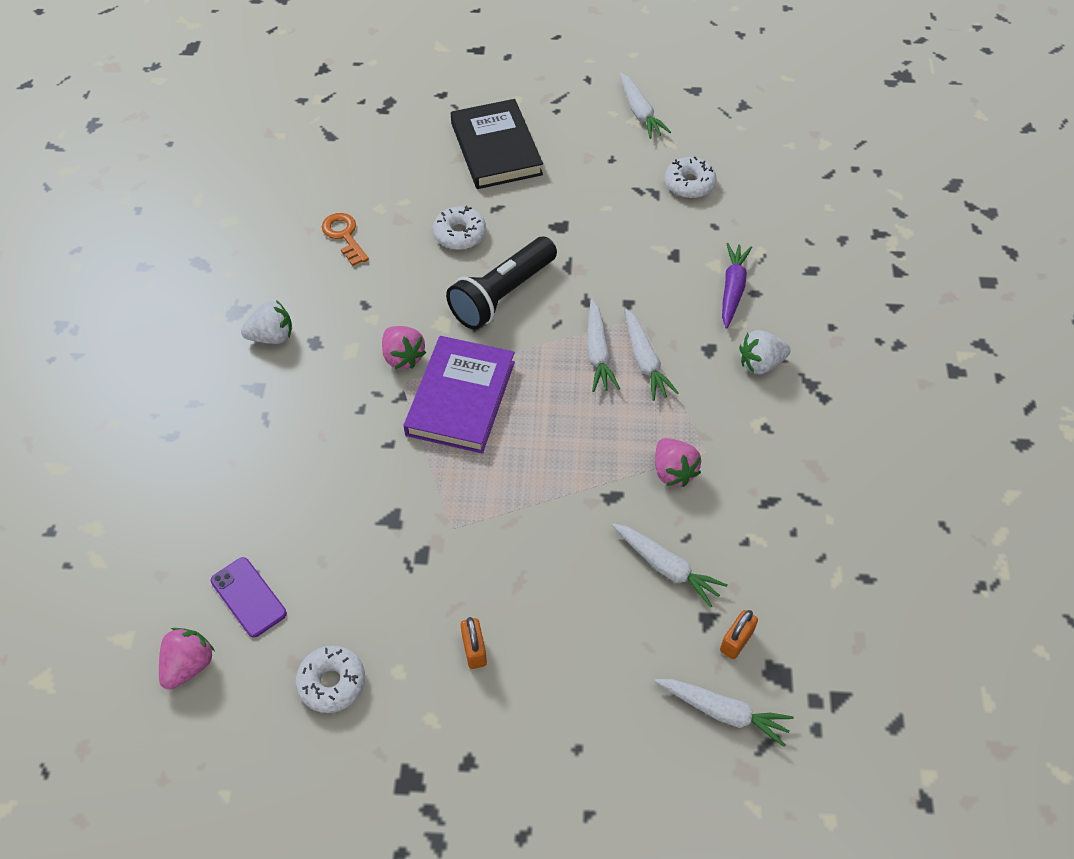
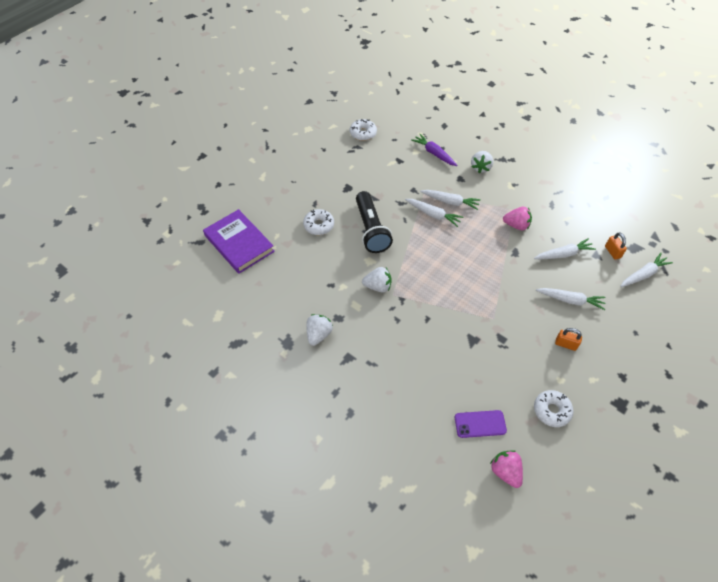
camera: 55 degrees left, 0 degrees up
orange key [322,213,369,266] -> none
pink strawberry [382,326,426,369] -> white strawberry [362,267,392,293]
purple book [404,336,515,453] -> purple book moved to [203,209,275,274]
black book [451,99,543,189] -> none
white carrot [620,73,671,139] -> white carrot moved to [536,288,605,310]

